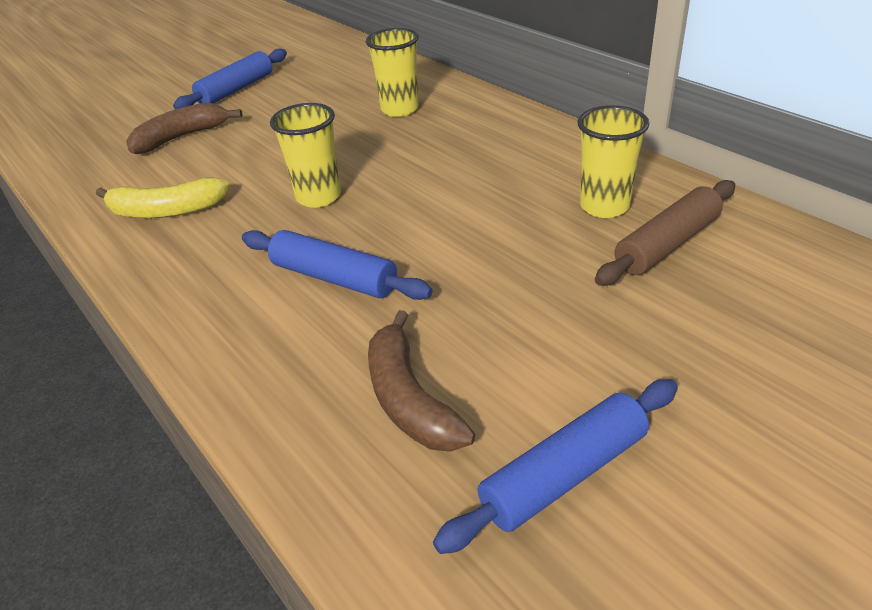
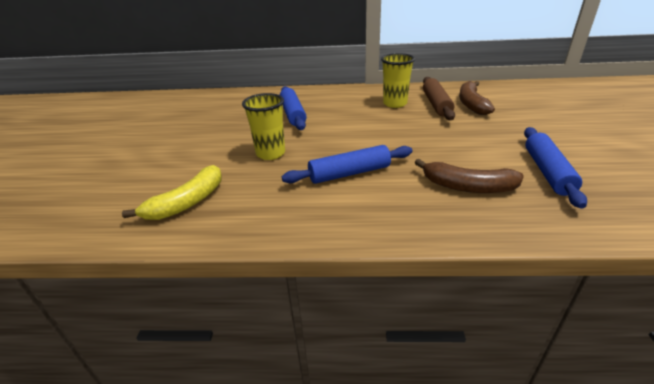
camera: 50 degrees left, 5 degrees down
brown banana [126,102,243,154] -> brown banana moved to [459,81,495,115]
blue rolling pin [173,49,287,109] -> blue rolling pin moved to [280,86,307,130]
yellow cup [366,28,419,117] -> none

